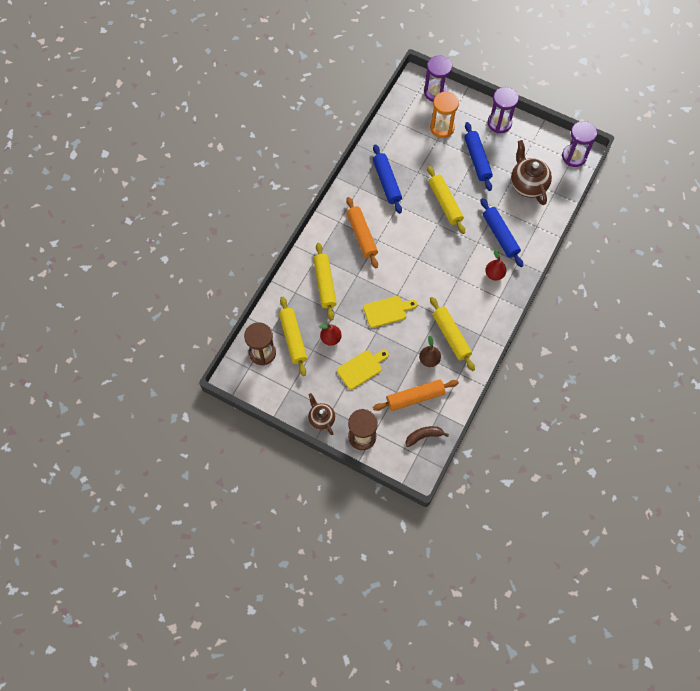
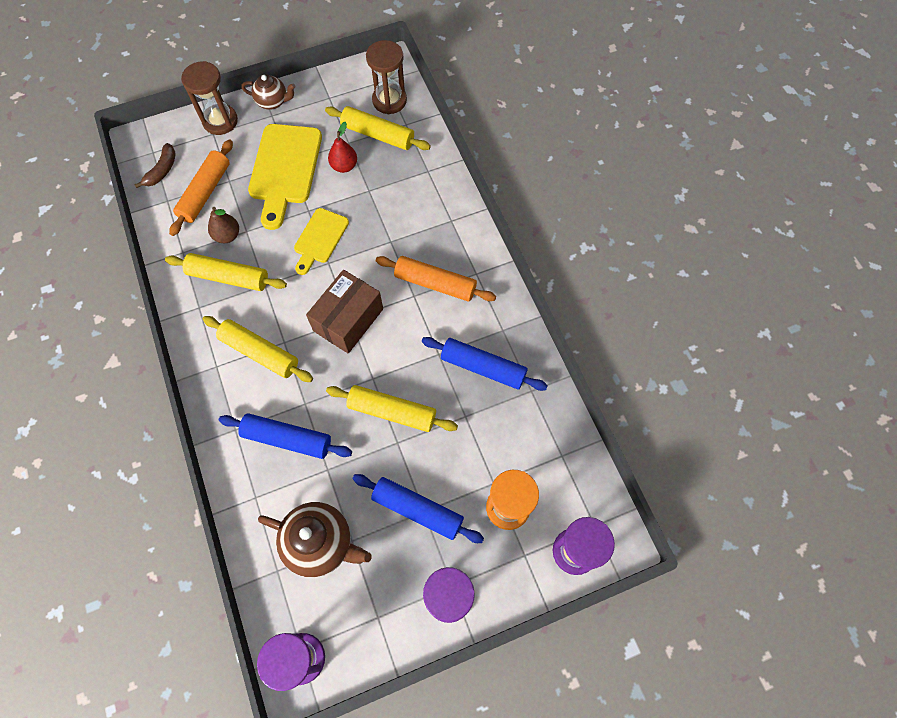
camera: 130 degrees right, 0 degrees up
yellow rolling pin [313,243,337,321] -> yellow rolling pin moved to [203,316,313,382]
yellow cutting board [337,350,389,390] -> yellow cutting board [248,124,322,230], size x1.68
red pear [485,249,507,280] -> none
none -> brown box [306,270,383,354]

